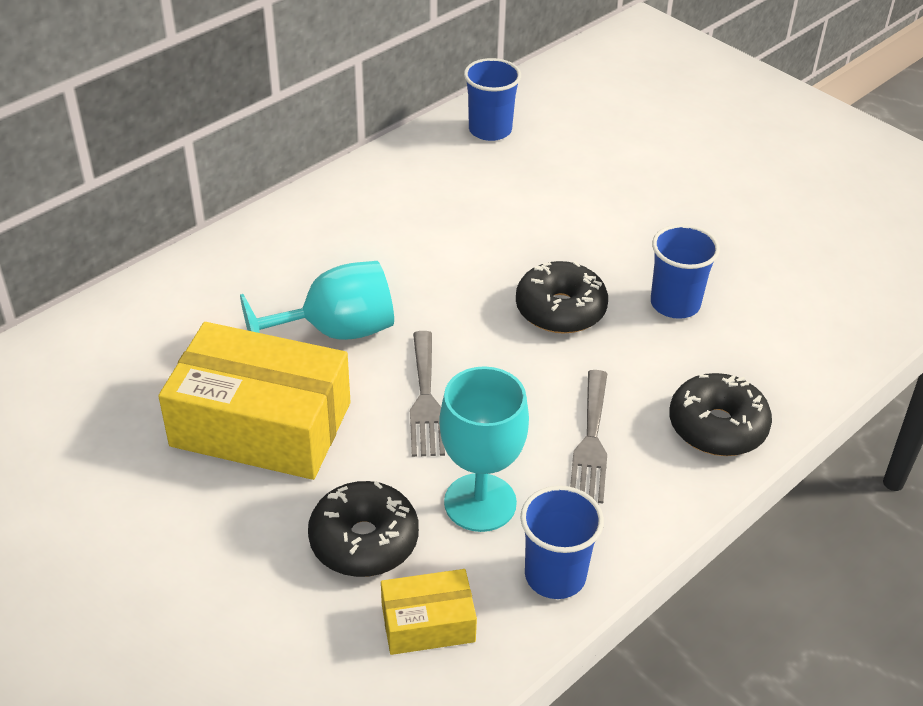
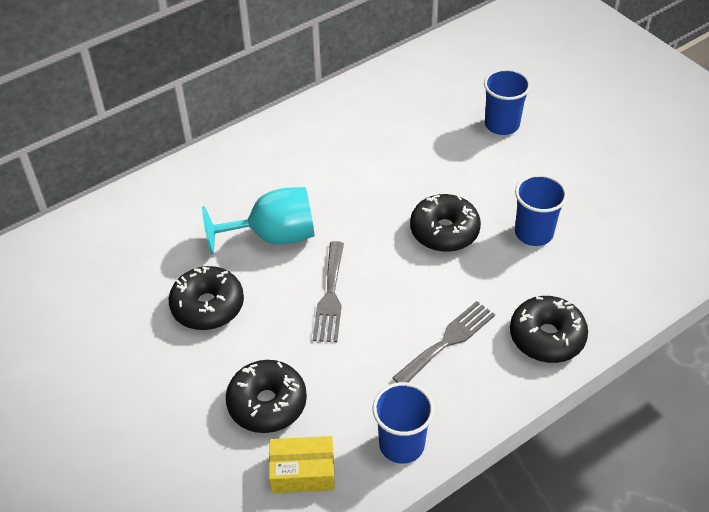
camera: 10 degrees right, 5 degrees up
yellow box [158,322,350,480] -> black donut [169,266,244,330]
turquoise goblet [439,366,529,532] -> none
blue cup [464,58,521,141] -> blue cup moved to [484,69,531,135]
grey fork [570,370,607,503] -> grey fork turned 150 degrees counterclockwise [392,301,495,383]

